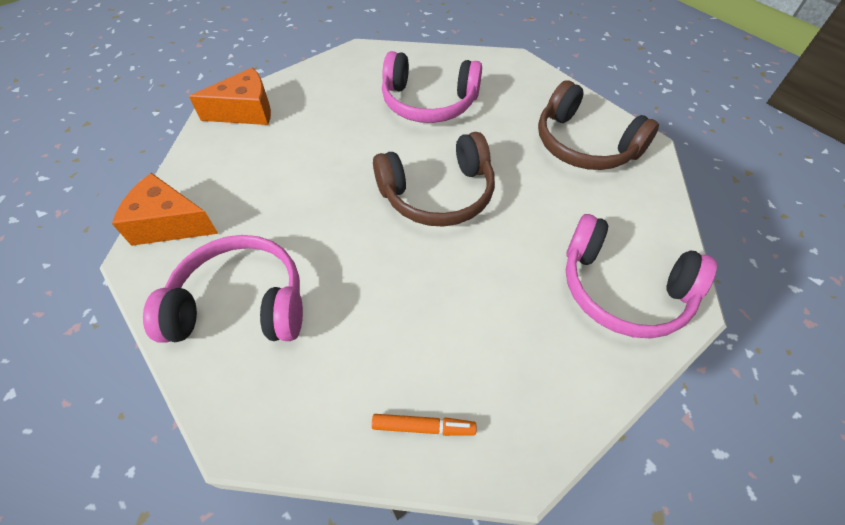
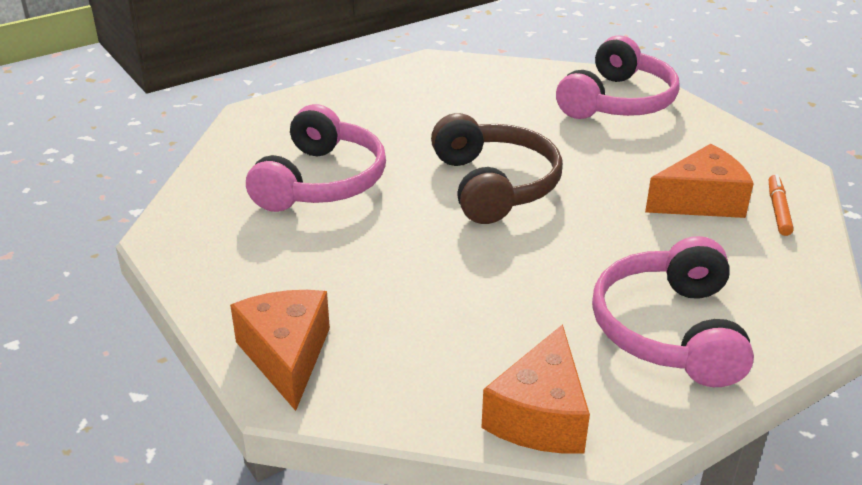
camera: 85 degrees left, 20 degrees down
brown headphones [538,80,659,170] -> none
none -> orange cheese [645,144,754,218]

